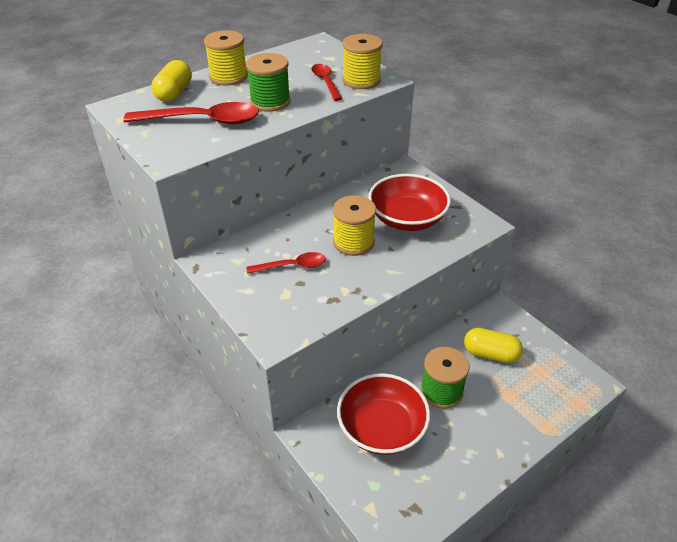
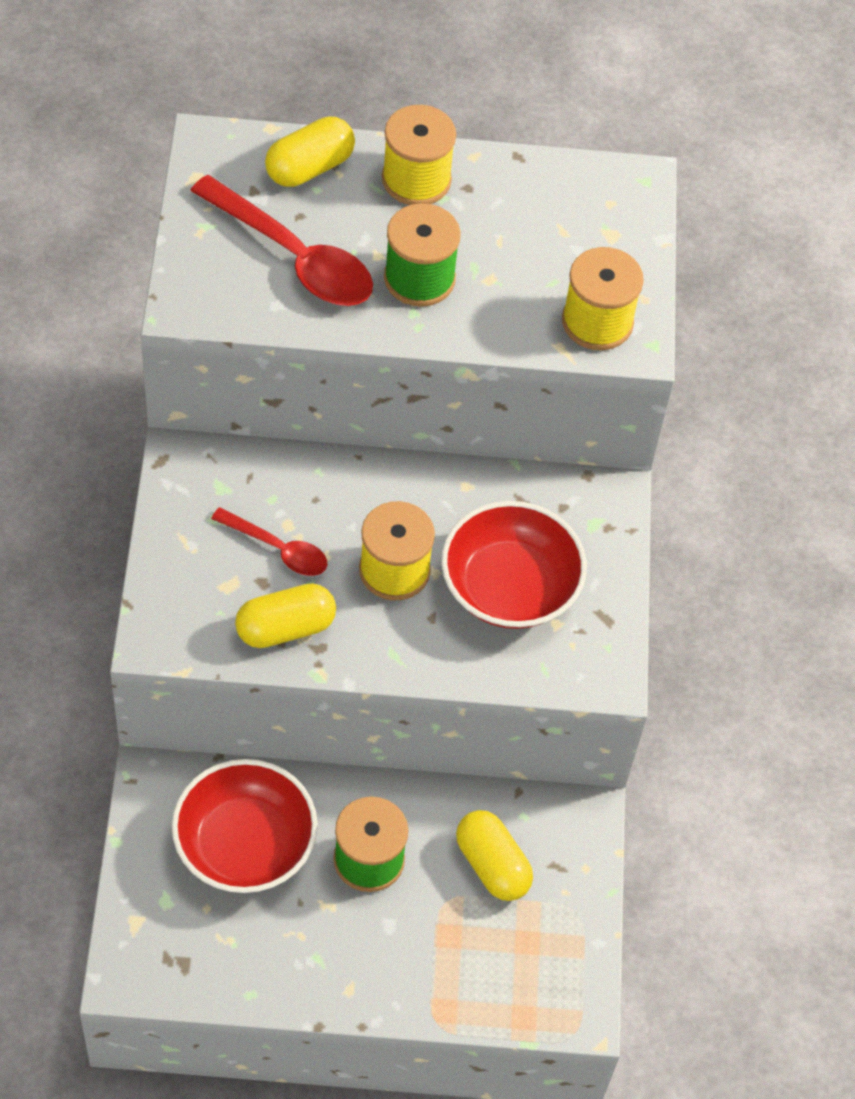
camera: 35 degrees right, 15 degrees up
red spoon [311,64,342,101] -> none
none -> yellow capsule [235,583,336,648]

